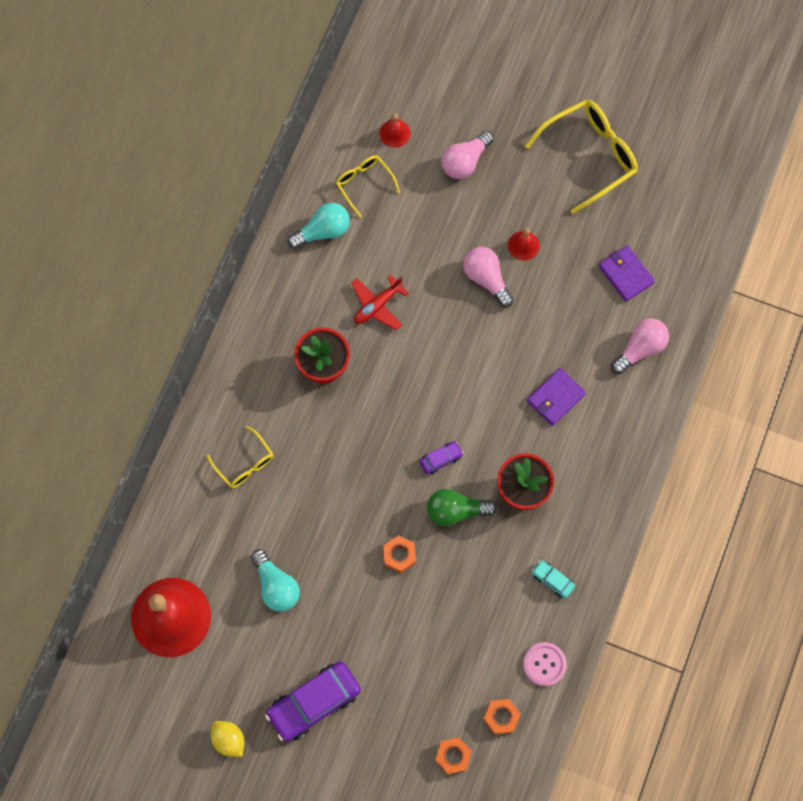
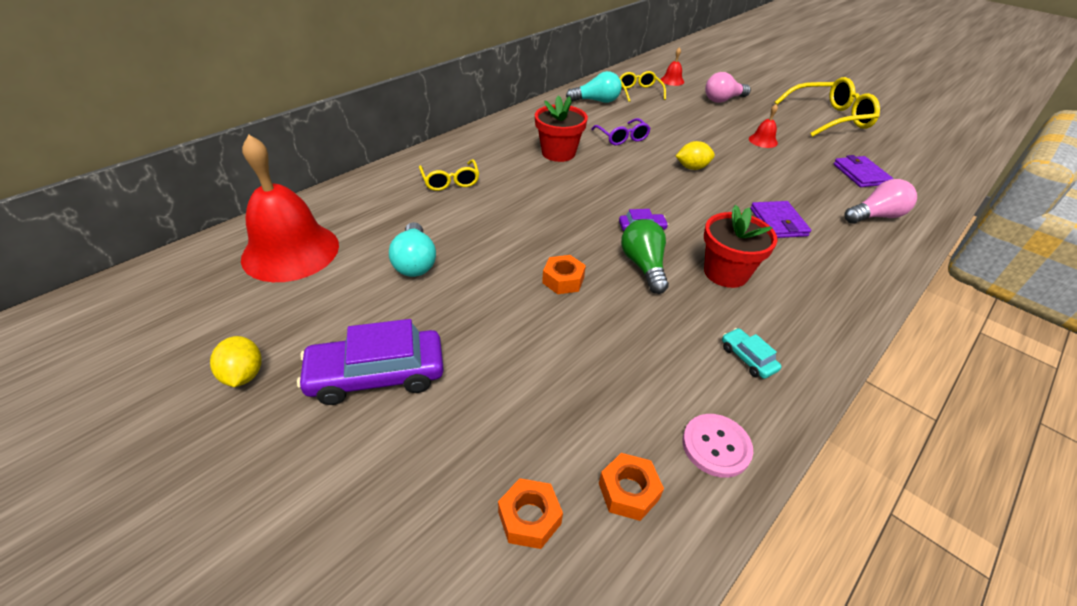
camera: 20 degrees right, 30 degrees down
red plane [351,275,409,330] -> purple glasses [592,118,651,145]
green light bulb [427,489,497,526] -> green light bulb turned 60 degrees clockwise [621,219,669,294]
pink light bulb [463,247,514,308] -> none
purple wallet [527,368,586,426] -> purple wallet turned 75 degrees counterclockwise [750,201,811,238]
none -> yellow lemon [676,141,715,170]

